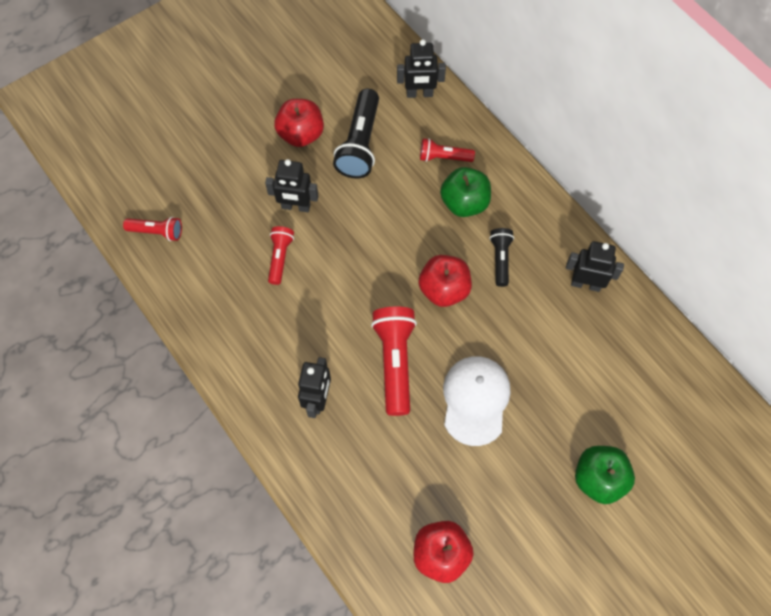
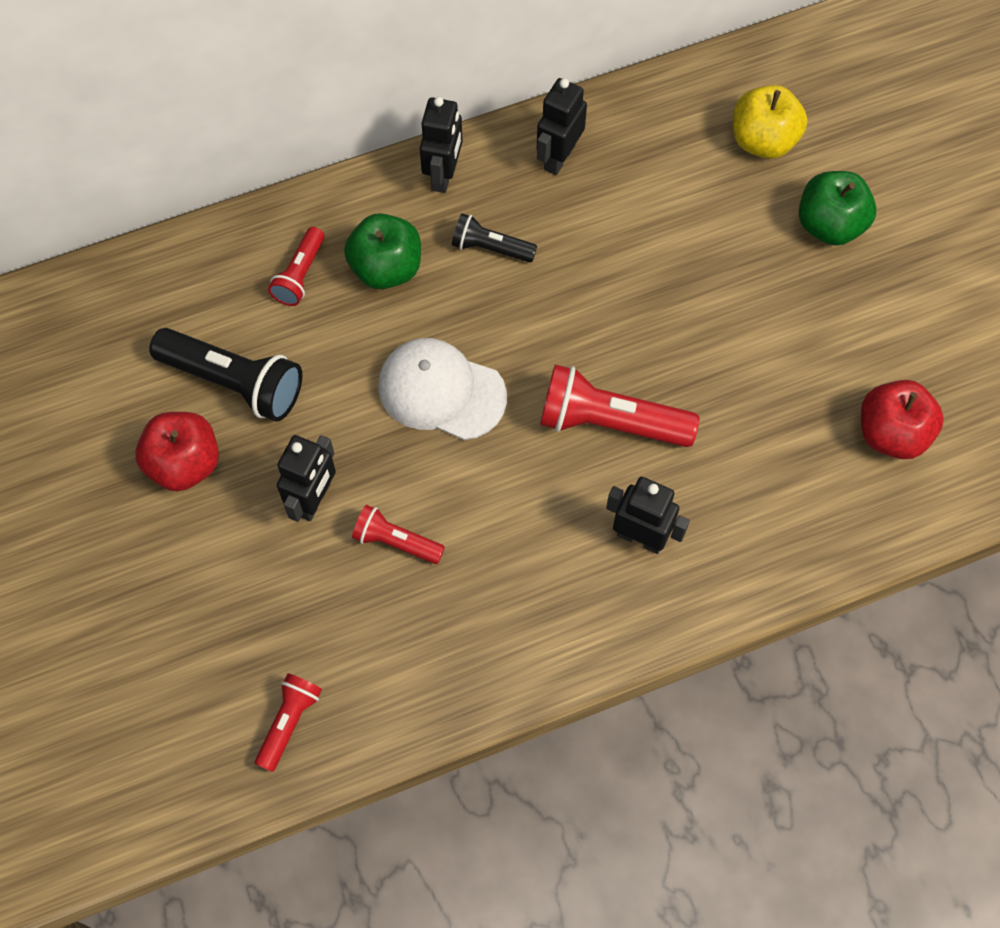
camera: 75 degrees left, 0 degrees up
black robot [397,39,446,98] -> black robot moved to [420,97,463,193]
red apple [419,255,472,307] -> none
white cap [443,356,510,446] -> white cap moved to [378,338,507,440]
none -> yellow apple [733,85,807,159]

